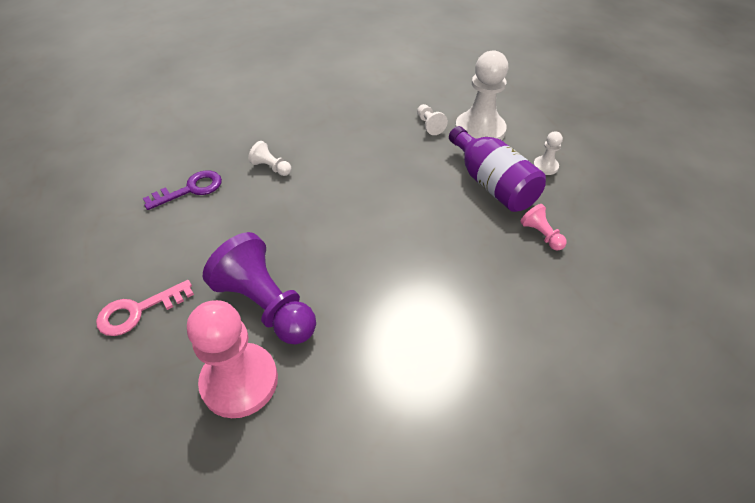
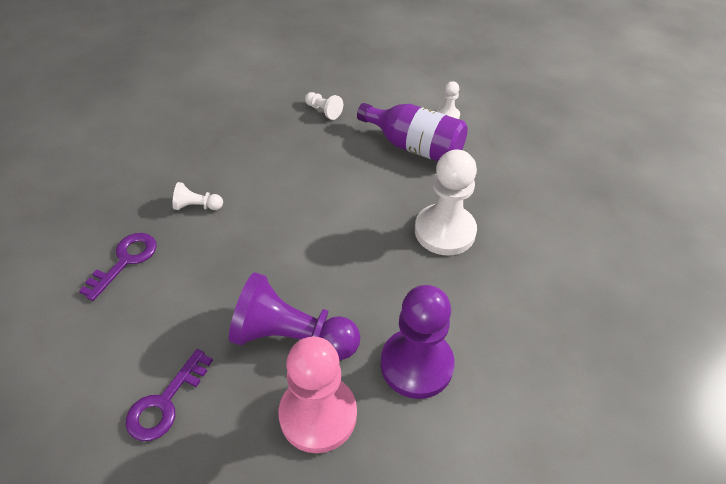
camera: 30 degrees left, 0 degrees up
pink key [96,280,194,336] -> purple key [126,349,213,441]
white pawn [455,50,508,140] -> white pawn moved to [415,149,477,255]
pink pawn [520,204,567,251] -> none
none -> purple pawn [381,285,455,399]

